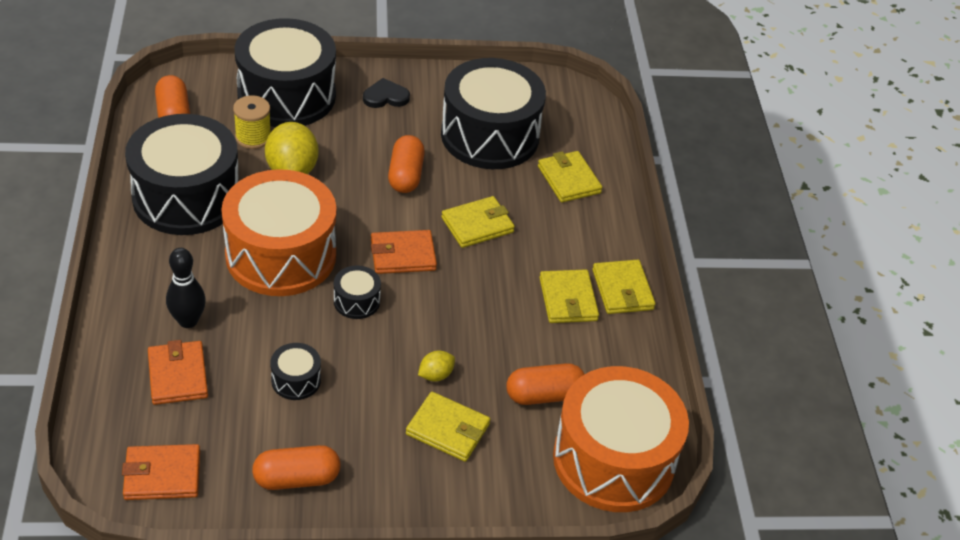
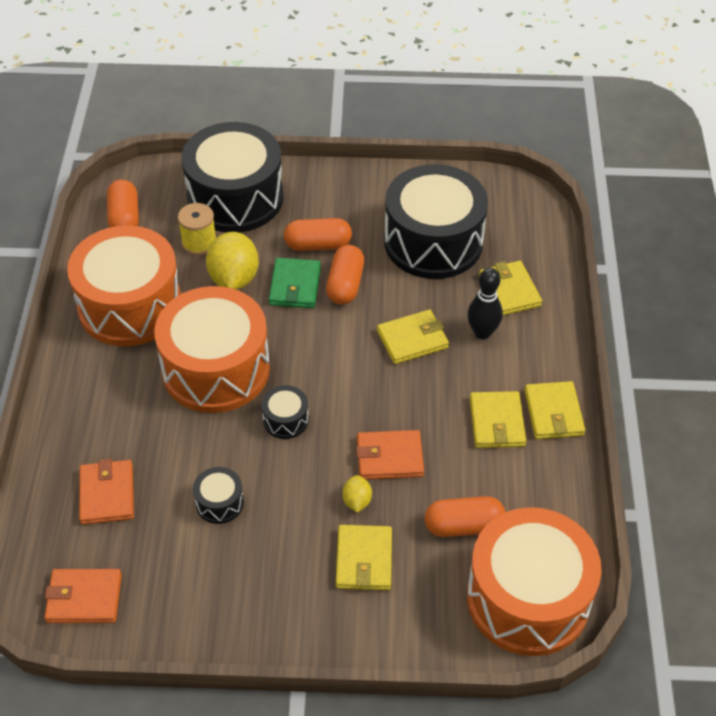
camera: 10 degrees right, 5 degrees up
black drum [125,114,238,235] -> orange drum [67,225,181,346]
black bowling pin [166,248,206,328] -> black bowling pin moved to [467,268,503,339]
orange capsule [252,445,341,490] -> orange capsule moved to [284,218,352,251]
black heart [363,78,410,108] -> none
orange wallet [371,230,437,274] -> orange wallet moved to [356,430,424,480]
yellow wallet [406,392,490,462] -> yellow wallet turned 60 degrees clockwise [336,525,392,590]
yellow lemon [418,350,455,381] -> yellow lemon turned 60 degrees counterclockwise [342,475,372,513]
none -> green wallet [269,258,321,308]

